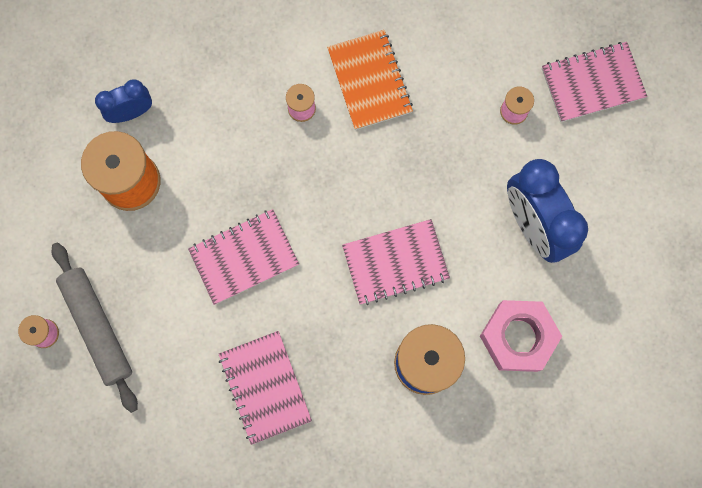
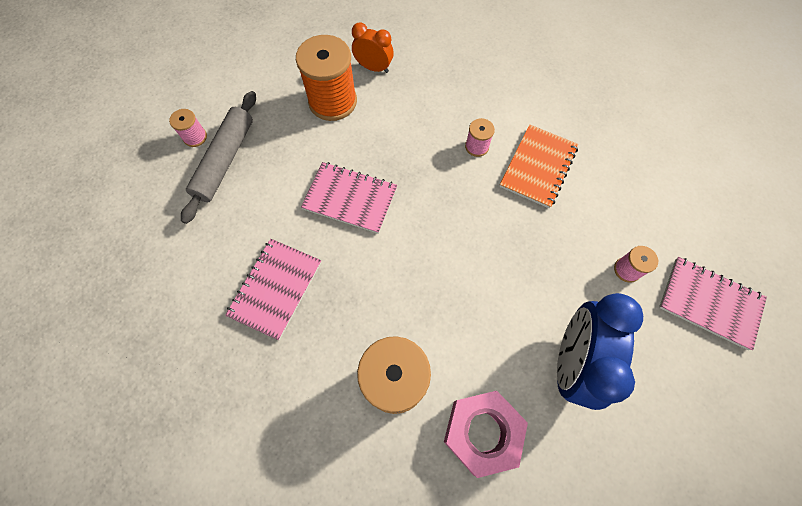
camera: 45 degrees right, 10 degrees down
blue clock [95,79,152,123] -> orange clock [352,22,394,73]
pink notebook [342,219,450,305] -> none

